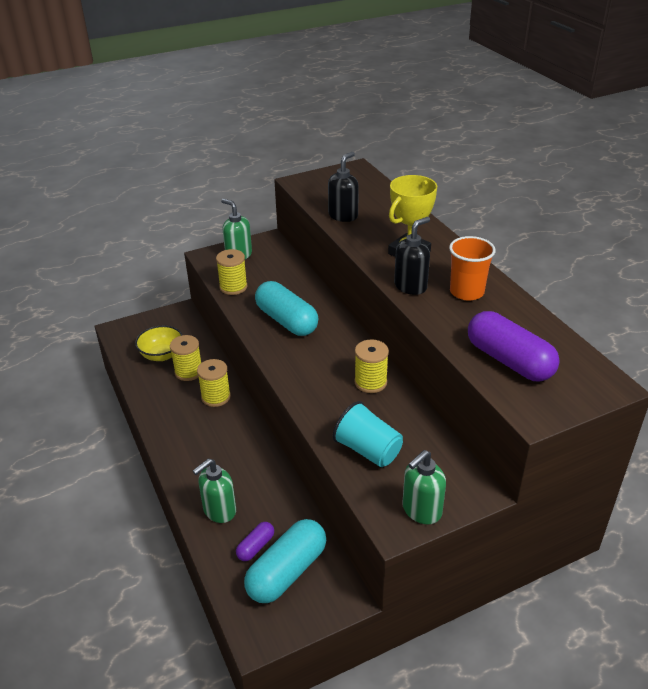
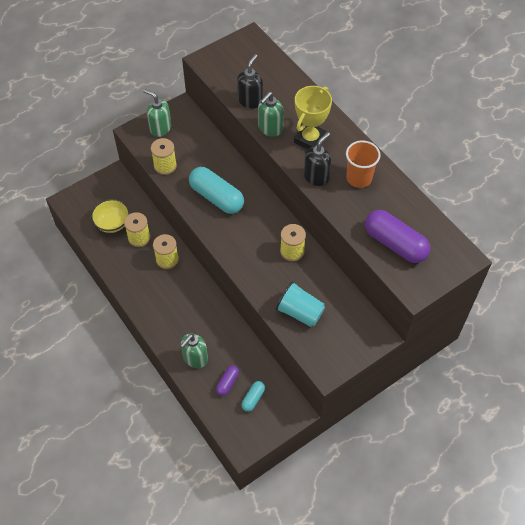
camera: 10 degrees left, 20 degrees up
turquoise capsule [244,519,326,603] -> turquoise capsule [241,381,265,412], size x0.49
green soap dispenser [402,450,446,524] -> green soap dispenser moved to [258,92,284,137]

